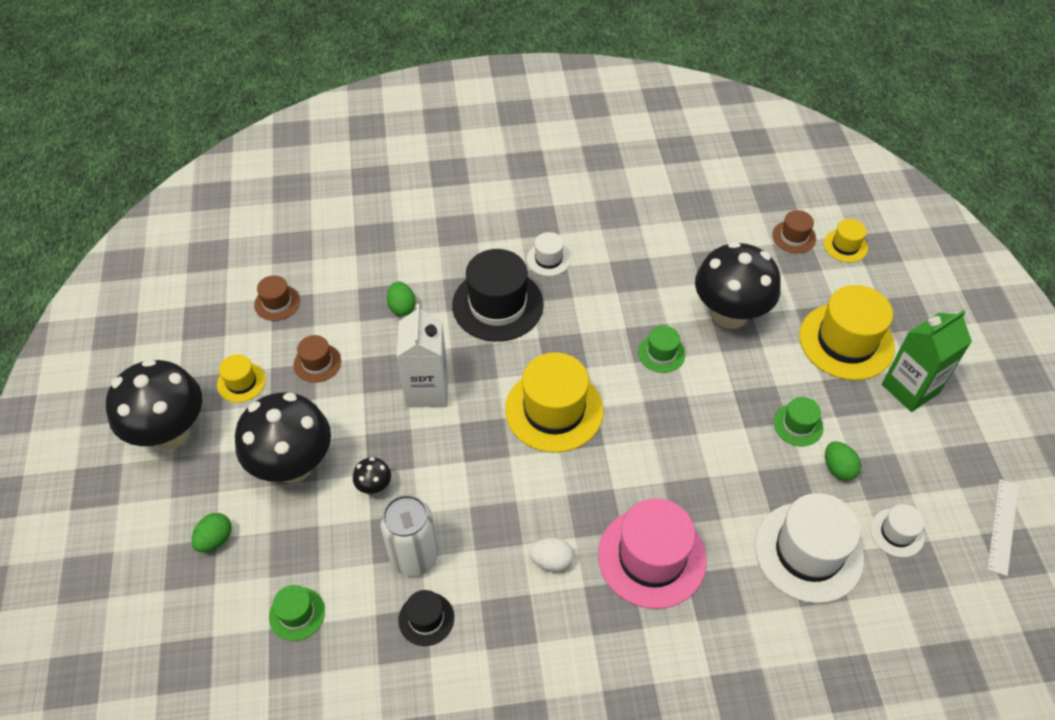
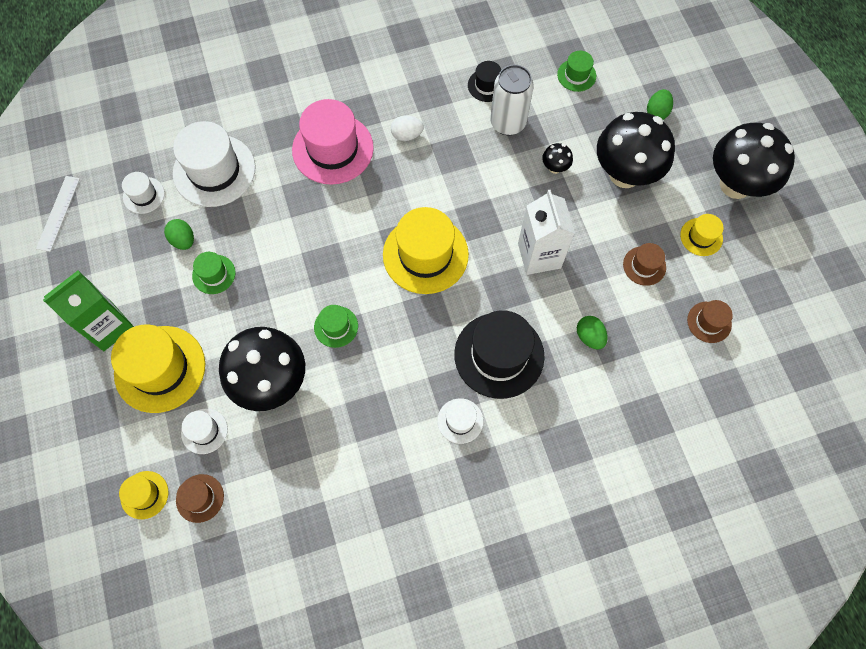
camera: 170 degrees right, 15 degrees up
none -> white hat [181,408,228,454]

